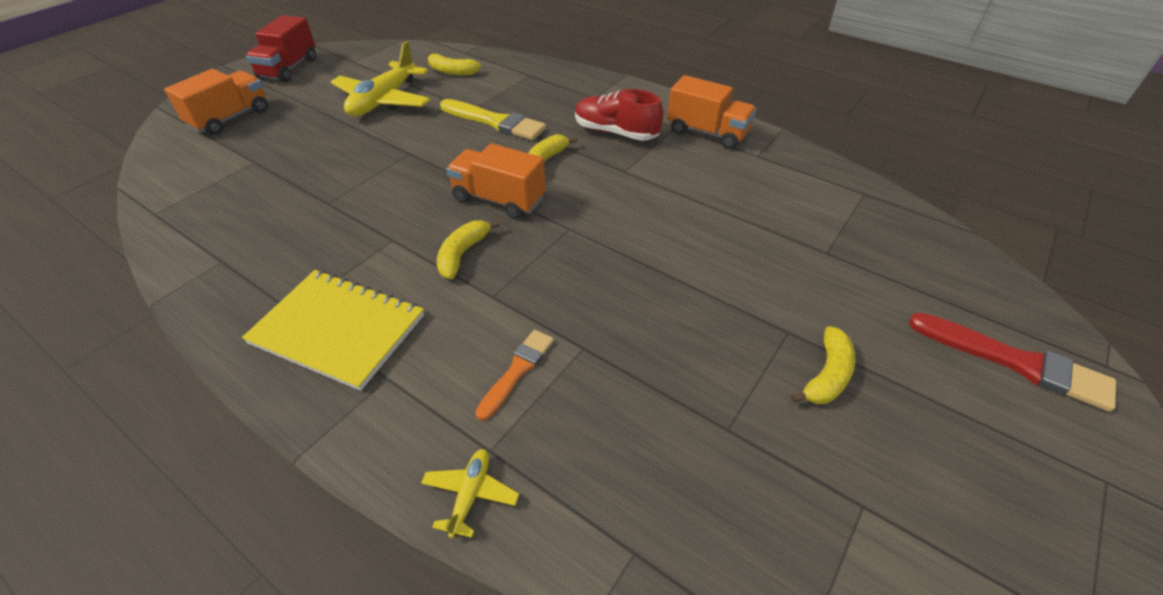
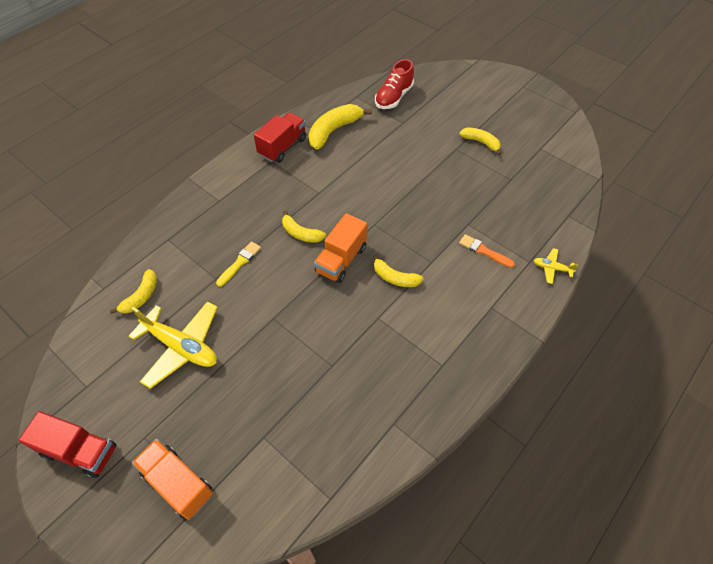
camera: 85 degrees left, 10 degrees up
yellow notebook [242,270,424,391] -> none
yellow brush [440,99,546,140] -> yellow brush [216,241,261,287], size x0.62
red shoe [575,89,663,141] -> red shoe moved to [375,59,414,109]
orange truck [667,75,756,149] -> red truck [254,113,306,163]
red brush [909,313,1116,412] -> none
none -> yellow banana [309,104,372,149]

